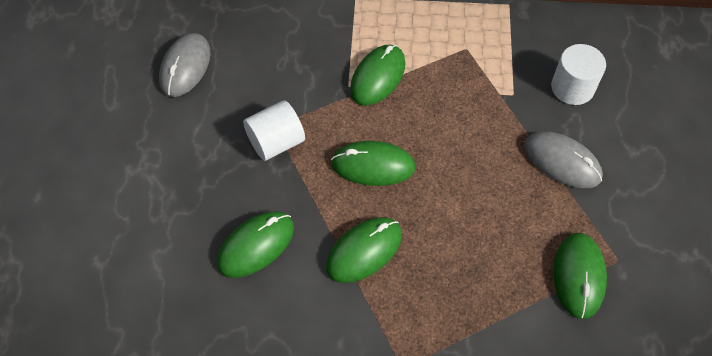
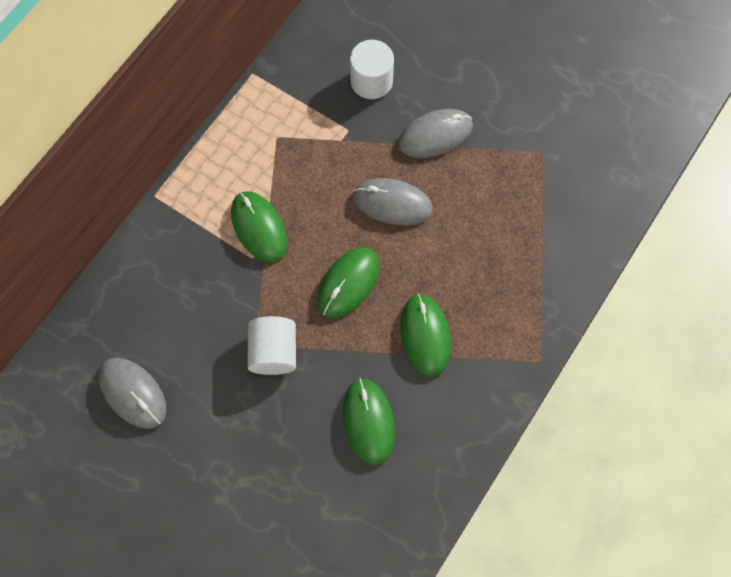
camera: 60 degrees left, 10 degrees up
green mouse [553,233,607,319] -> none
none -> grey mouse [353,178,433,226]

